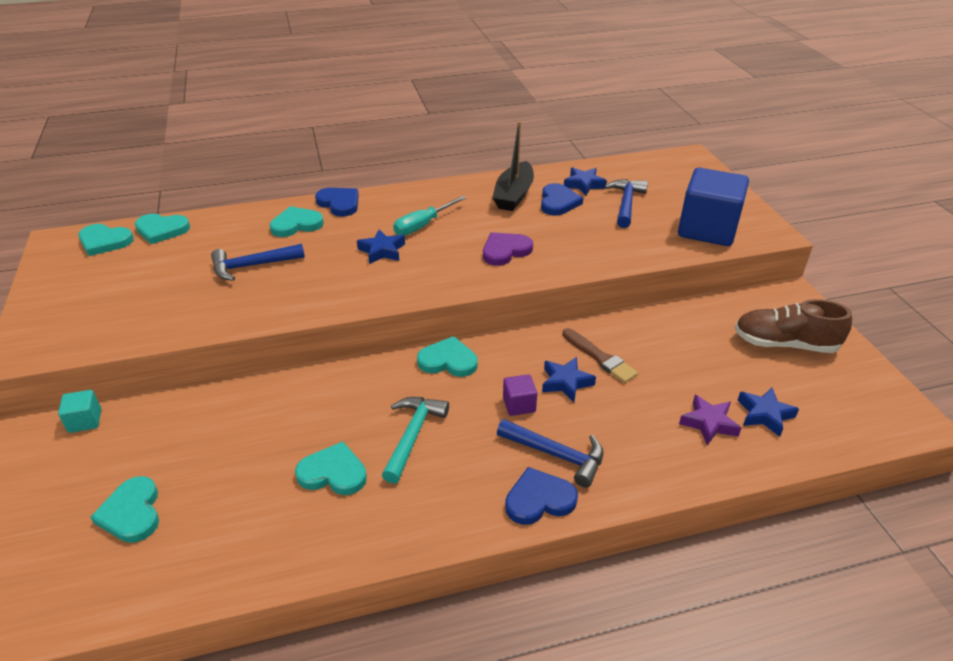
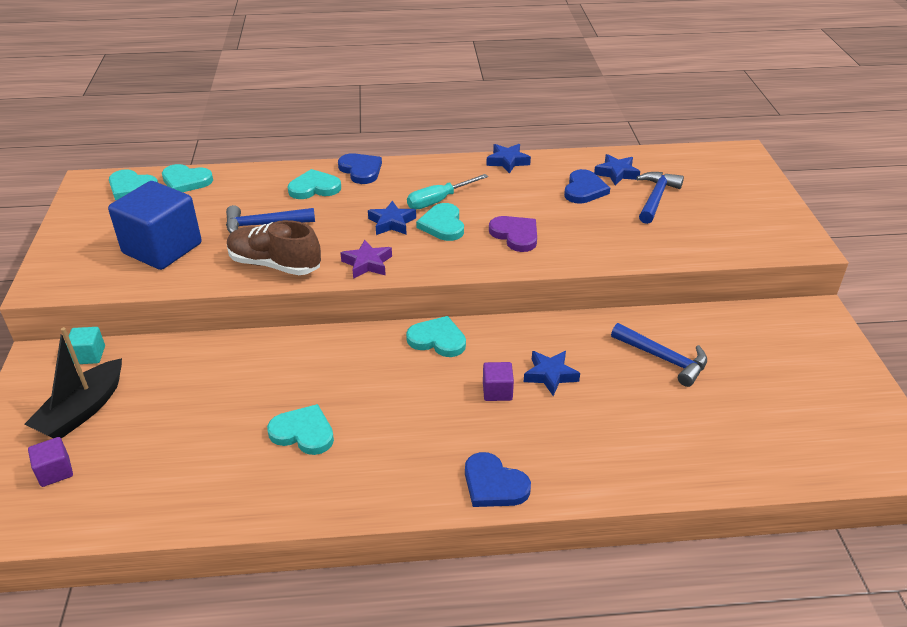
camera: 10 degrees right, 0 degrees up
turquoise heart [90,476,159,543] -> turquoise heart moved to [416,203,464,241]
turquoise hammer [382,397,449,484] -> none
purple heart [483,232,533,266] -> purple heart turned 75 degrees clockwise [489,216,537,252]
black boat [492,121,534,211] -> black boat moved to [25,327,122,439]
blue hammer [497,419,603,488] -> blue hammer moved to [611,323,707,387]
blue heart [505,467,578,525] -> blue heart turned 135 degrees counterclockwise [465,452,531,507]
brown brush [562,328,638,383] -> none
blue cube [678,168,749,246] -> blue cube moved to [108,181,202,270]
purple star [679,395,741,445] -> purple star moved to [340,239,392,279]
brown shoe [734,299,852,353] -> brown shoe moved to [227,220,321,275]
blue star [738,387,799,437] -> blue star moved to [486,144,531,174]
none -> purple cube [28,437,73,487]

